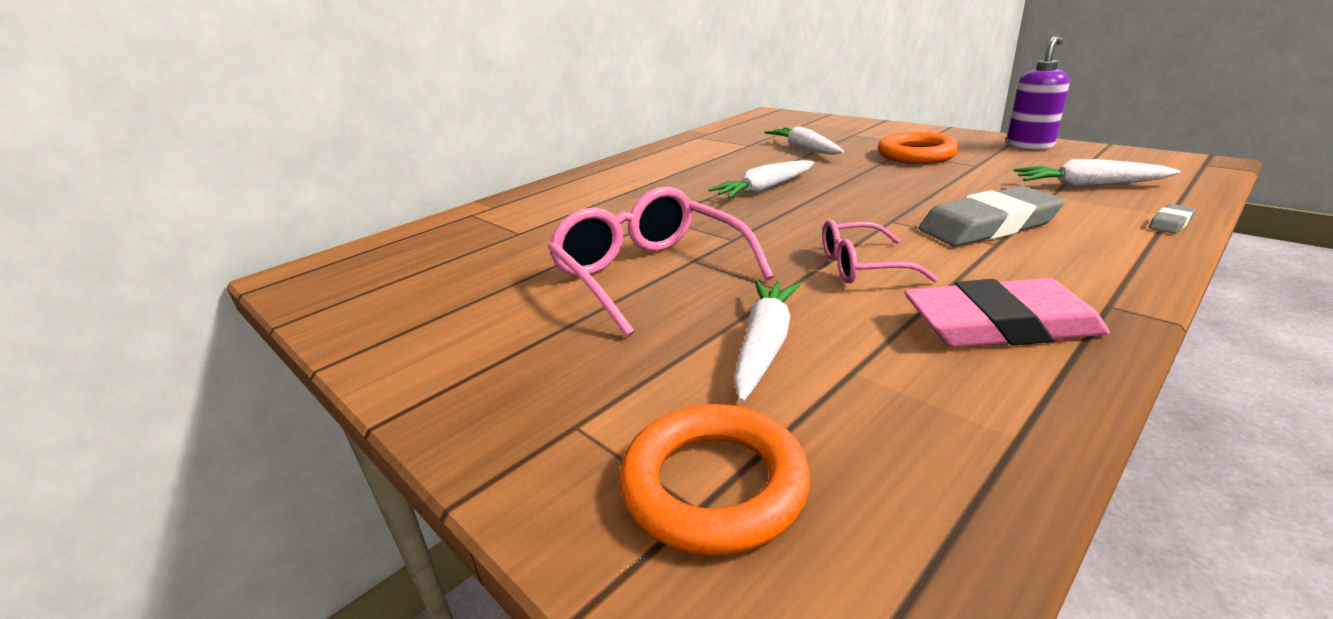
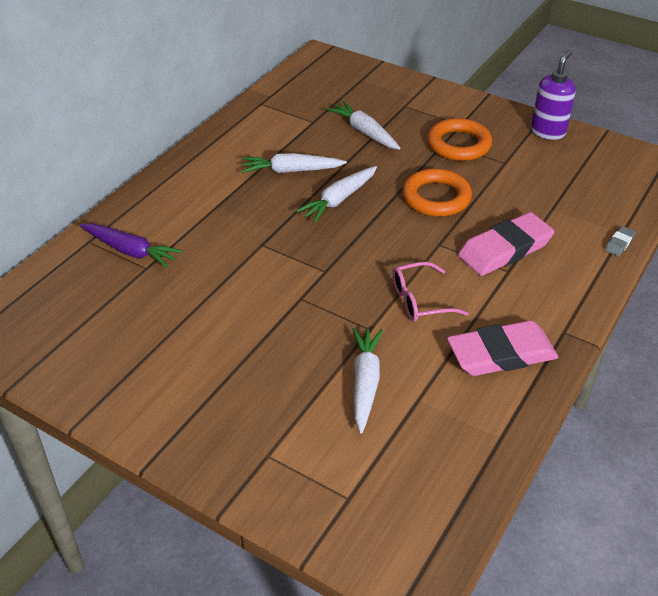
camera: 15 degrees left, 15 degrees up
pink glasses [548,187,773,337] -> none
orange ring [619,404,810,555] -> orange ring moved to [402,169,472,217]
grey eraser [919,186,1065,247] -> pink eraser [458,212,555,276]
white carrot [1014,159,1180,187] -> white carrot moved to [242,153,347,173]
none -> purple carrot [80,224,183,268]

